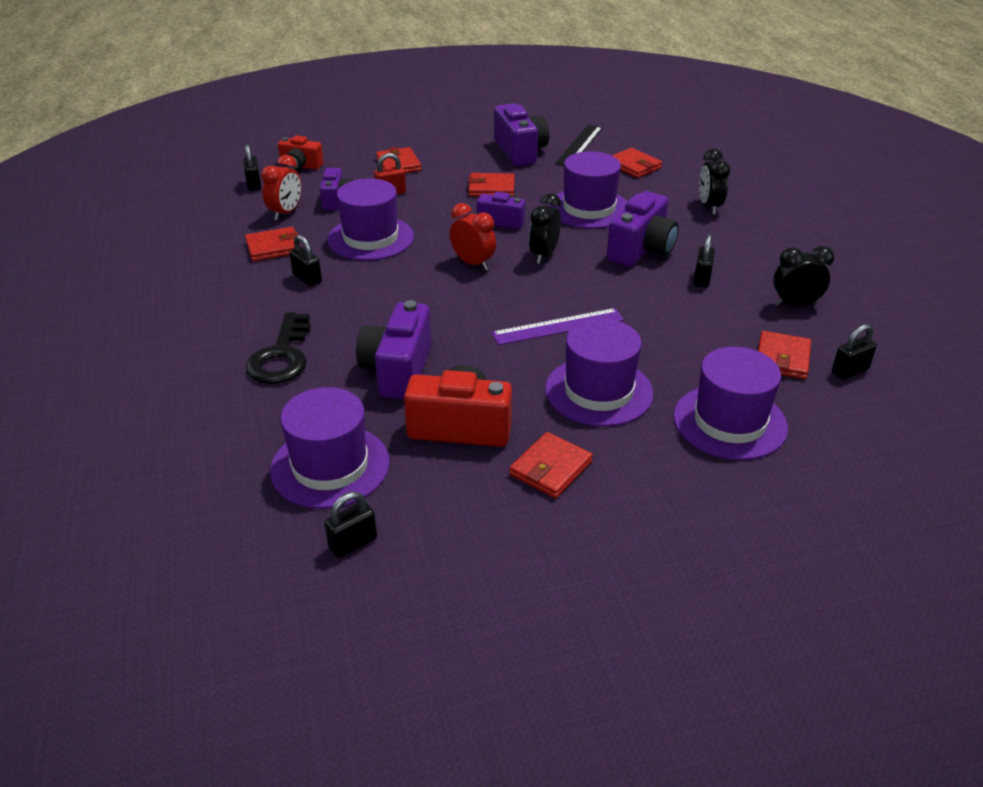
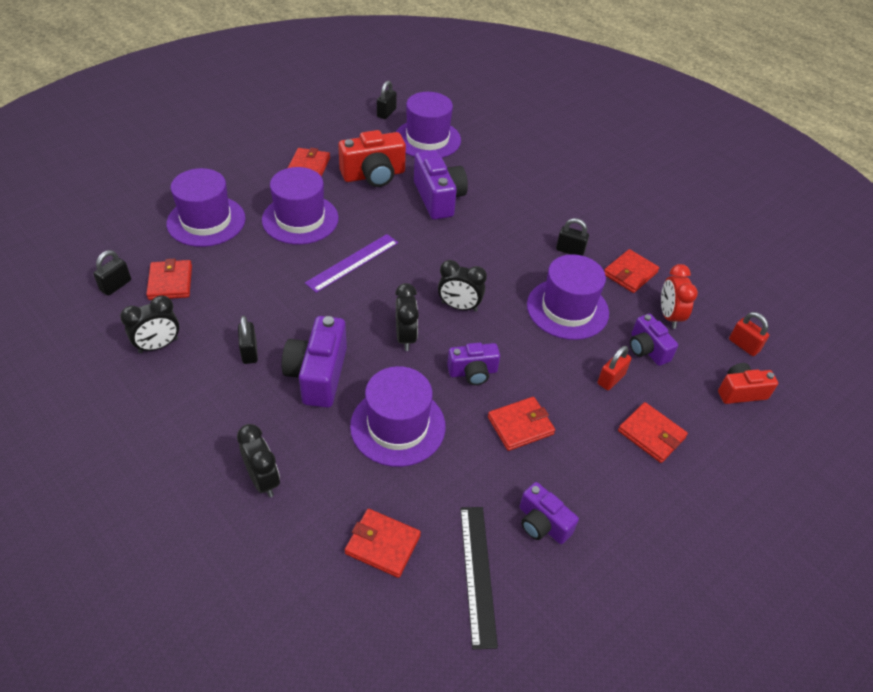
camera: 150 degrees right, 10 degrees up
black padlock [243,144,261,191] -> red padlock [729,312,769,356]
black key [246,312,311,384] -> none
red clock [450,203,496,270] -> black clock [438,260,487,312]
purple camera [494,104,549,166] -> purple camera [520,482,579,544], size x0.62

